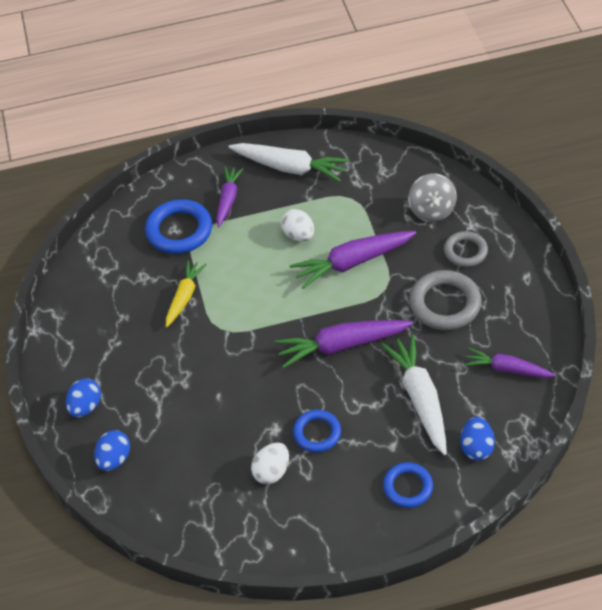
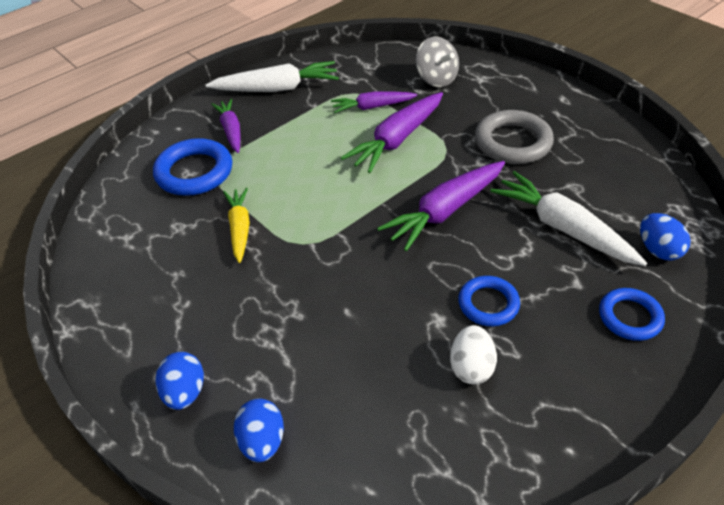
camera: 30 degrees left, 5 degrees down
white egg [281,209,314,241] -> none
grey ring [444,231,488,267] -> none
purple carrot [464,348,555,378] -> purple carrot moved to [331,91,417,113]

